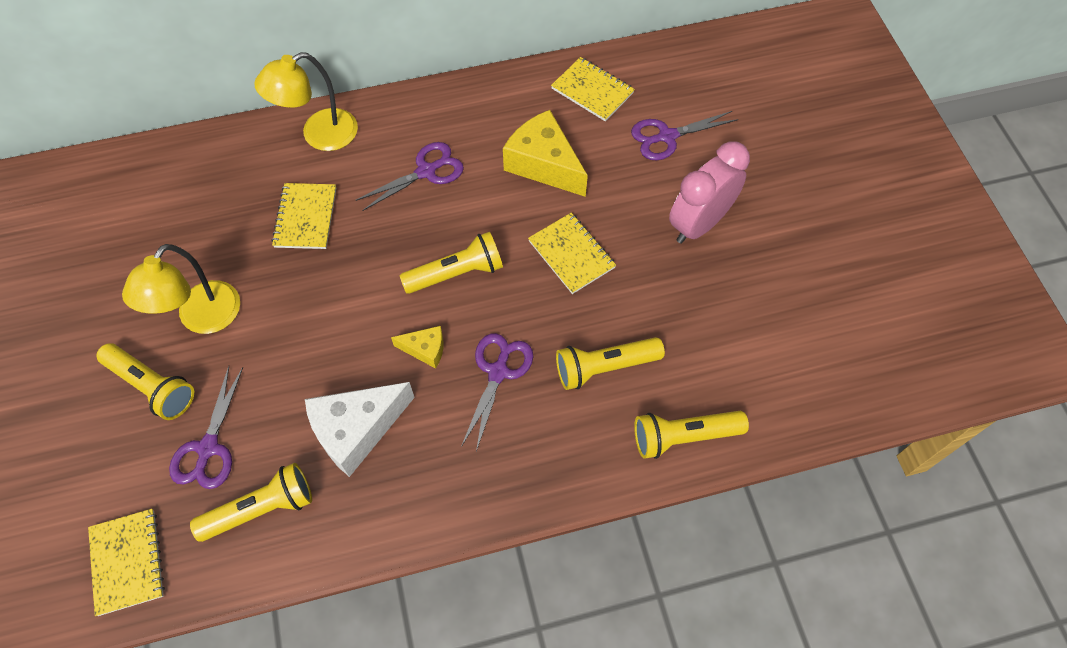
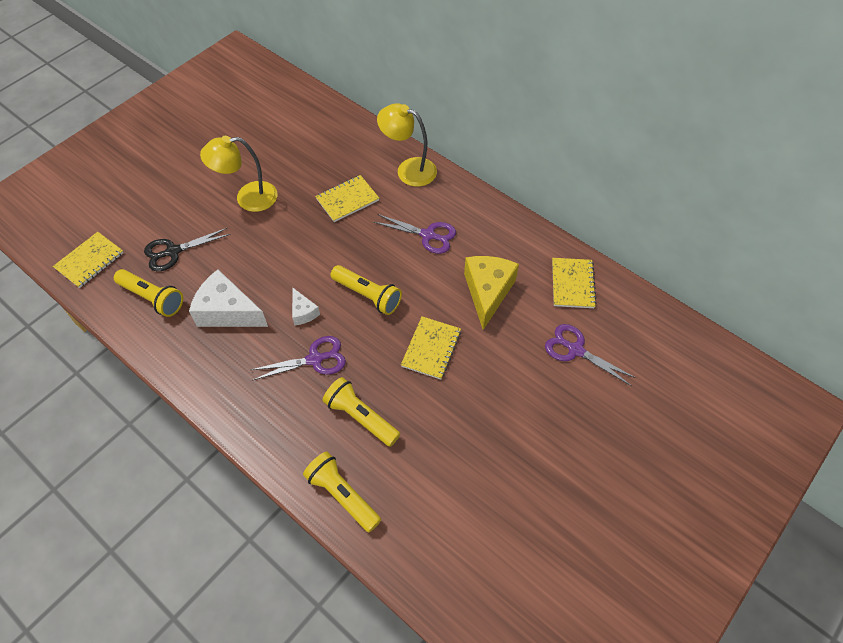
camera: 55 degrees right, 5 degrees down
yellow flashlight [96,343,194,420] -> none
purple scissors [169,366,243,489] -> black scissors [144,228,231,271]
yellow cheese [391,326,444,369] -> white cheese [292,287,320,325]
pink clock [669,141,750,244] -> none

